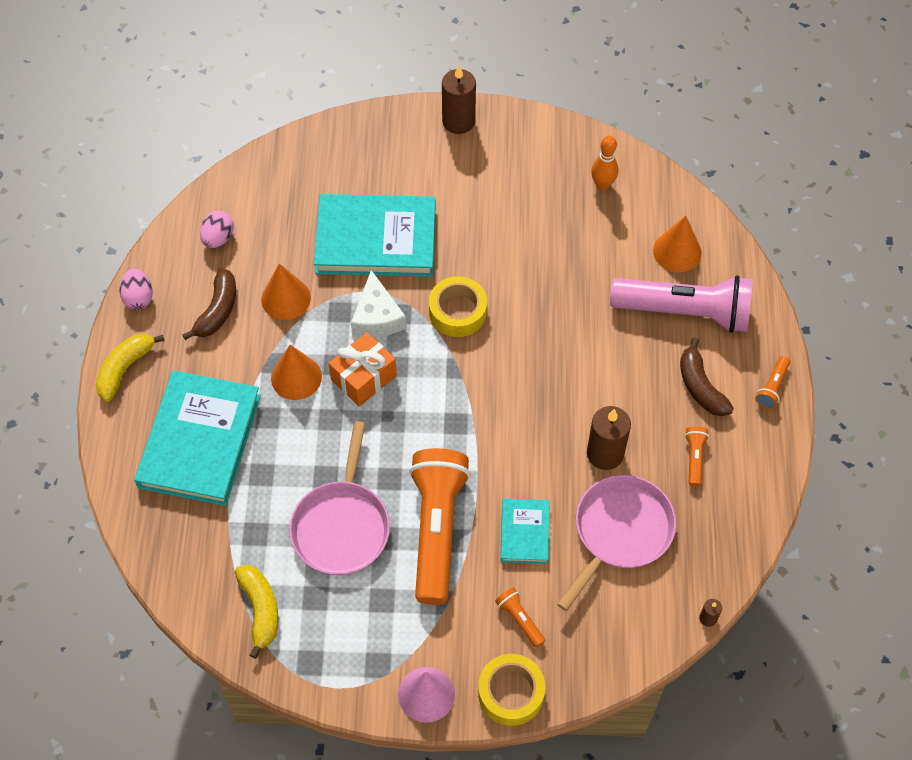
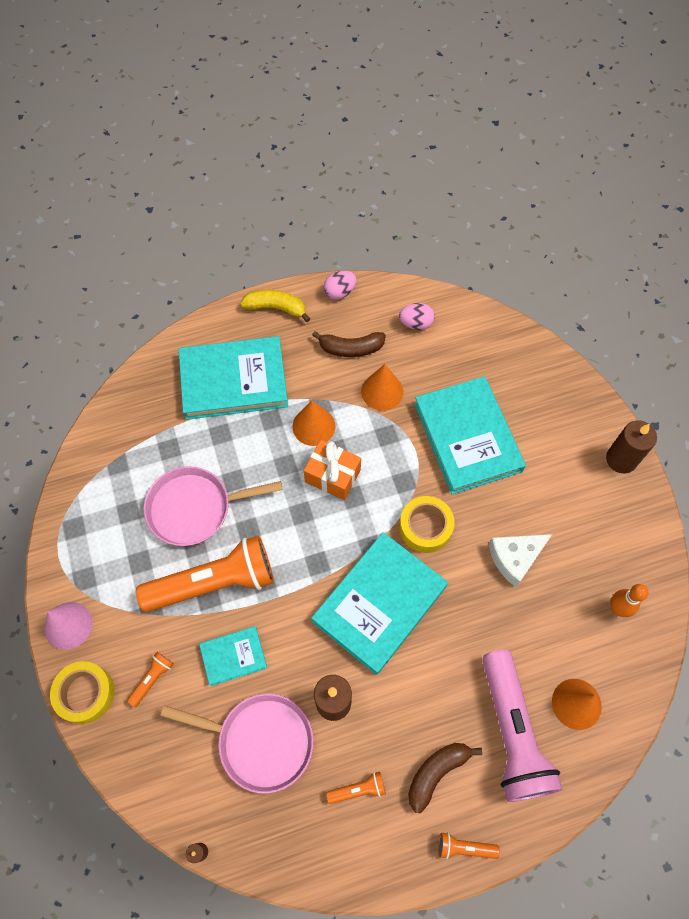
camera: 70 degrees right, 5 degrees up
yellow banana [235,565,278,659] -> none
white cheese [351,270,406,337] -> white cheese moved to [489,534,552,587]
none -> turquoise book [311,532,448,675]

